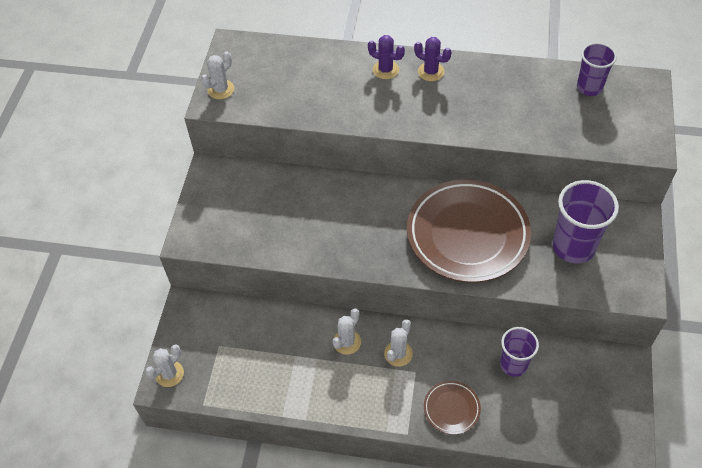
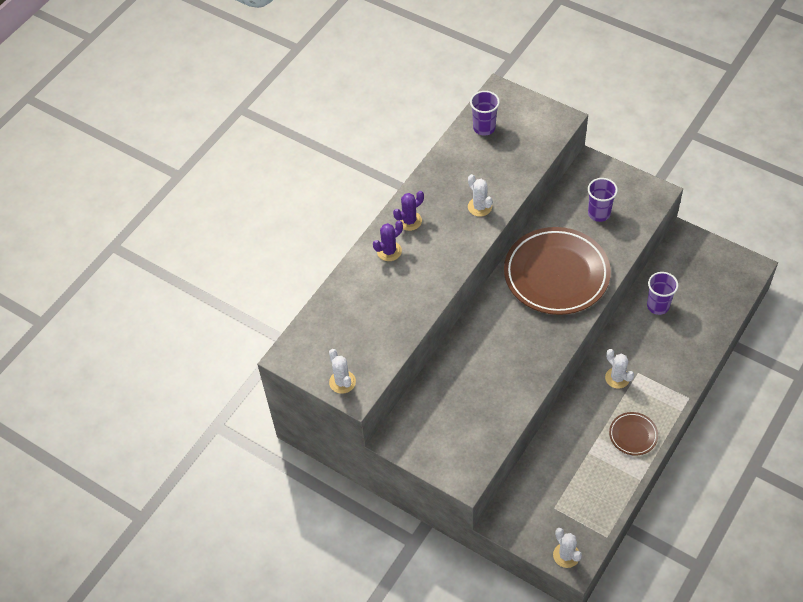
camera: 65 degrees left, 0 degrees up
white cactus [333,309,361,355] -> white cactus moved to [468,174,493,217]
brown plate [424,381,481,435] -> brown plate moved to [609,412,658,456]
purple cup [553,180,619,263] -> purple cup [588,178,618,222], size x0.64

